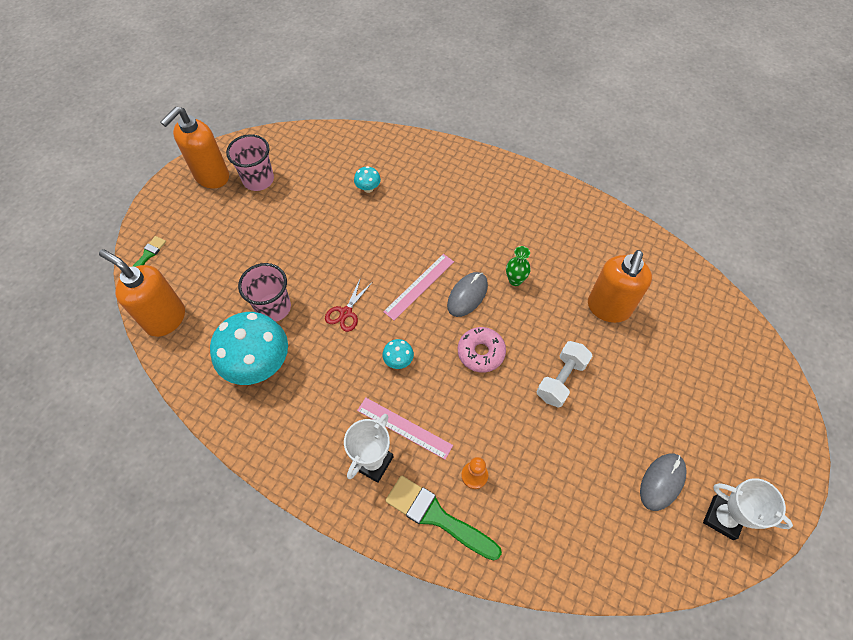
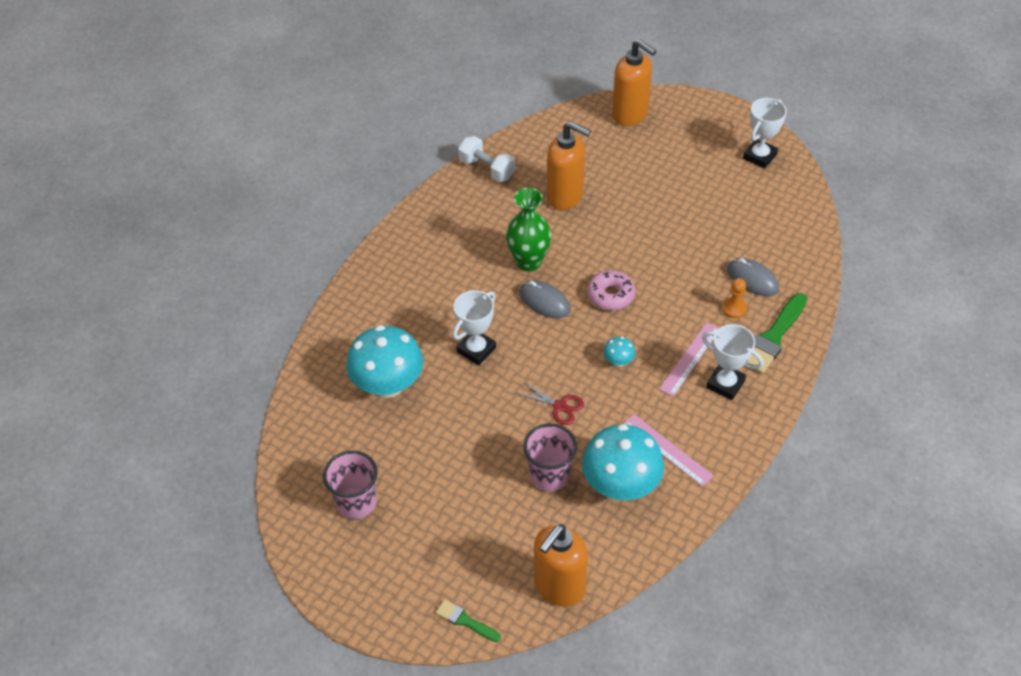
camera: 85 degrees left, 10 degrees down
orange soap dispenser [160,106,229,188] -> orange soap dispenser moved to [612,39,657,126]
turquoise mushroom [354,166,381,193] -> turquoise mushroom [346,325,423,398], size x2.36
pink ruler [383,254,454,320] -> pink ruler moved to [623,414,714,487]
green vase [506,246,531,286] -> green vase [506,188,551,271], size x1.78
white dumbbell [537,341,592,408] -> white dumbbell moved to [458,136,515,182]
grey mouse [640,453,687,511] -> grey mouse moved to [727,258,779,296]
none -> white trophy [453,290,496,365]

